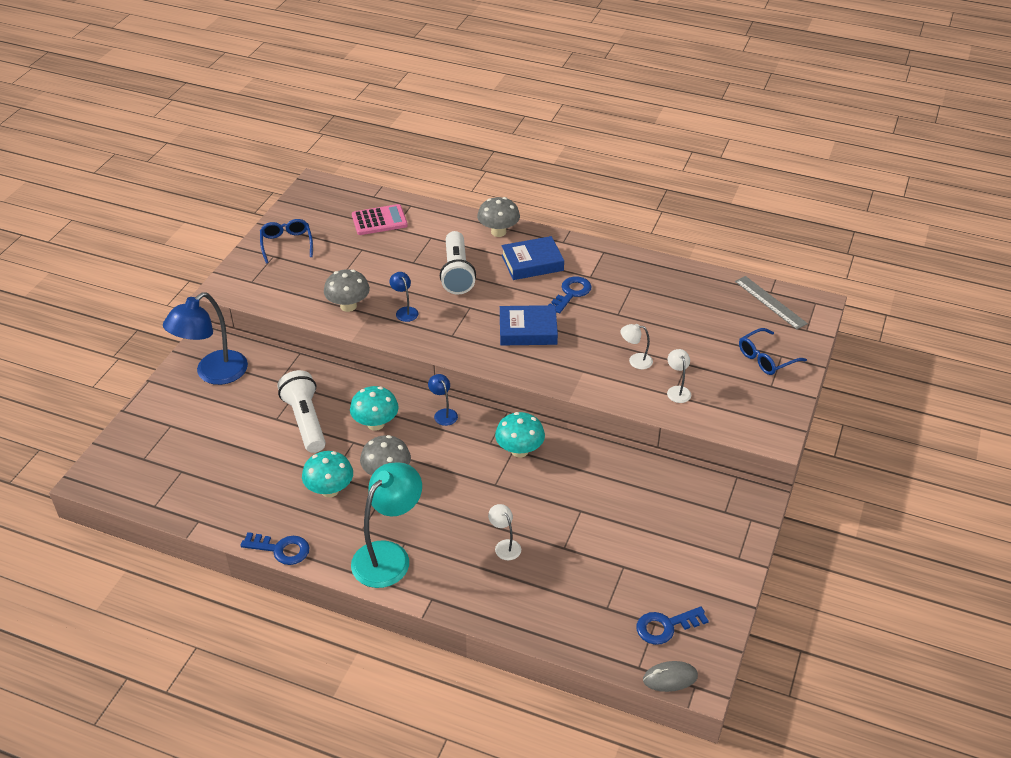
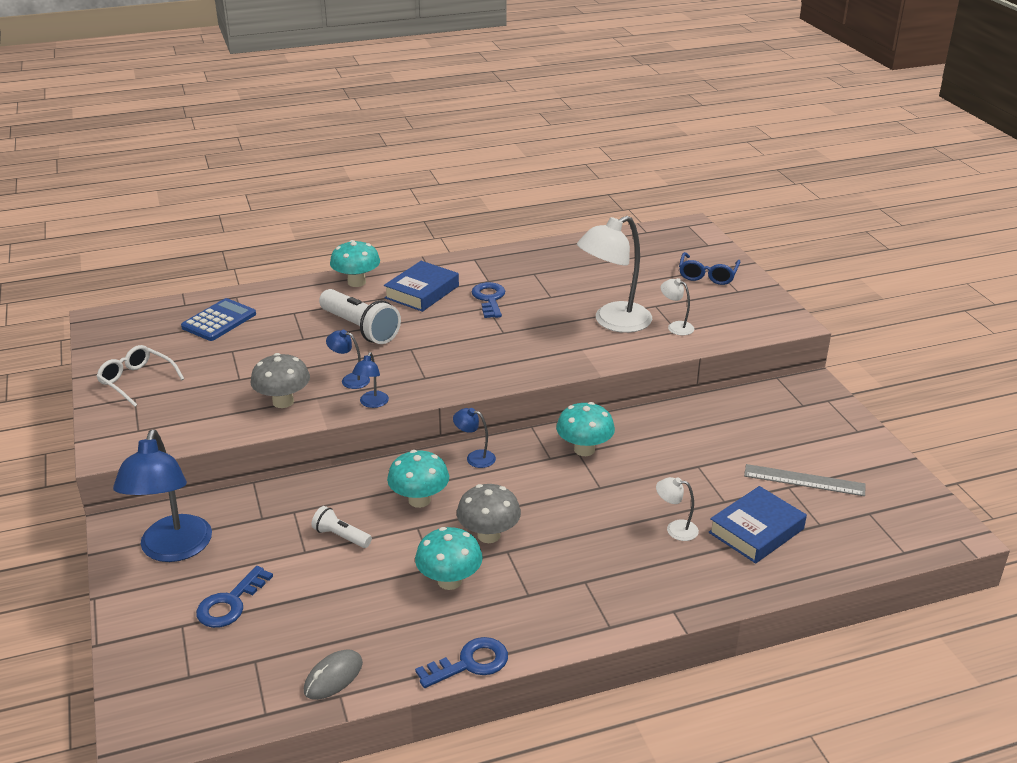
camera: 40 degrees left, 10 degrees down
blue glasses [260,219,313,264] -> white glasses [96,345,184,407]
white flashlight [278,370,326,453] -> white flashlight [311,506,372,548], size x0.53
turquoise lamp [351,463,422,588] -> none
pink calculator [352,204,408,235] -> blue calculator [181,298,256,341]
grey mushroom [477,197,520,237] -> turquoise mushroom [330,240,380,287]
blue book [500,305,558,345] -> blue book moved to [709,486,807,564]
white lamp [620,324,653,369] -> white lamp [577,216,652,333], size x2.19
blue key [636,606,709,645] -> blue key moved to [196,566,273,628]
grey mouse [643,661,698,692] -> grey mouse moved to [304,649,363,700]
grey ruler [735,276,808,329] -> grey ruler moved to [744,464,866,496]
none -> blue lamp [352,352,389,408]

